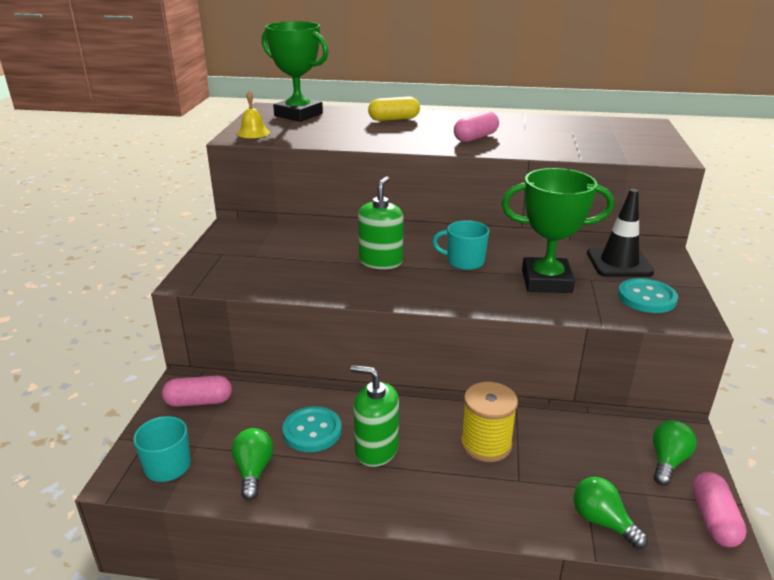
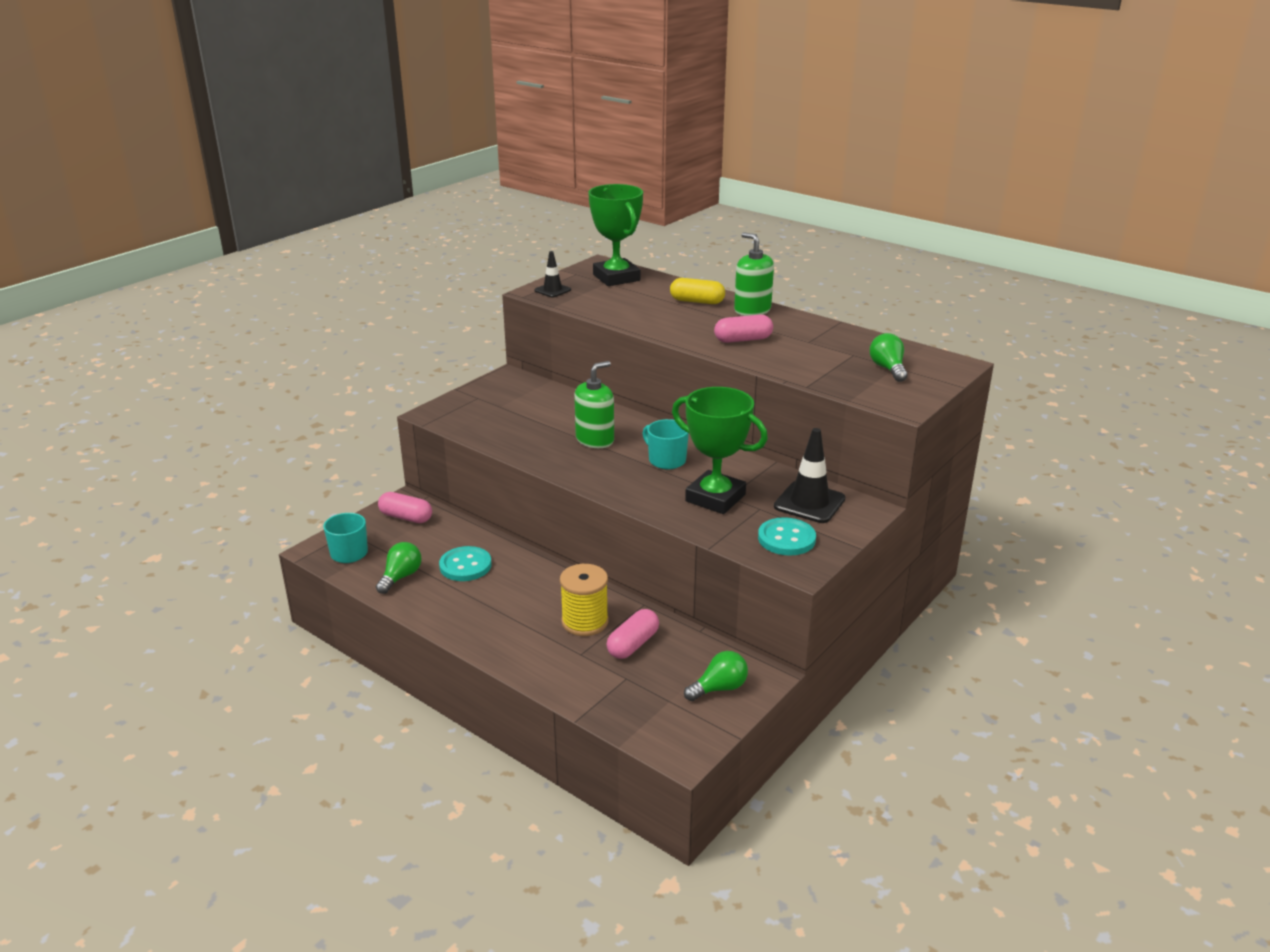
camera: 30 degrees right, 0 degrees up
yellow bell [237,91,270,138] -> black traffic cone [534,251,571,297]
green soap dispenser [350,365,399,467] -> green soap dispenser moved to [734,232,774,316]
green light bulb [574,477,648,549] -> green light bulb moved to [870,333,908,382]
pink capsule [692,472,747,547] -> pink capsule moved to [607,609,659,659]

